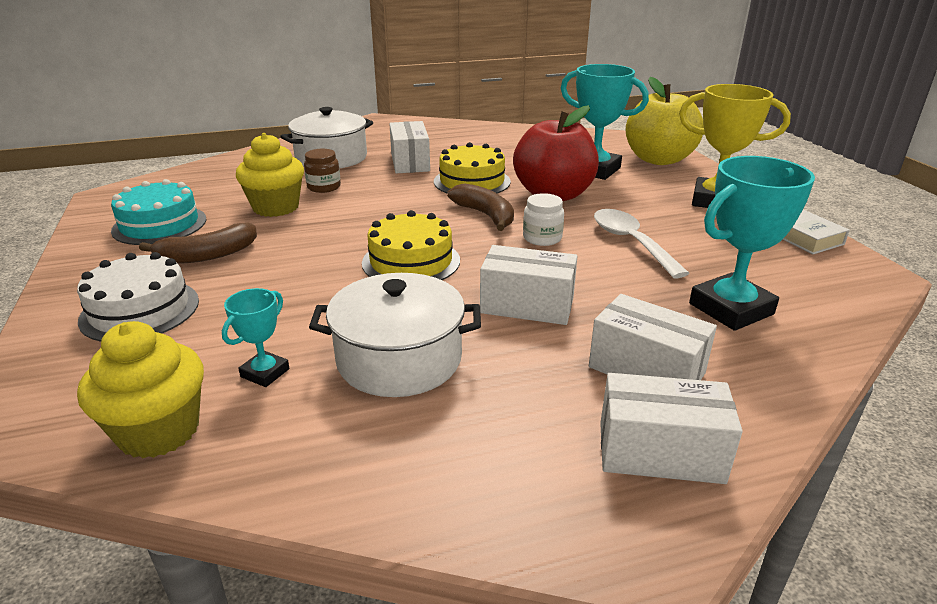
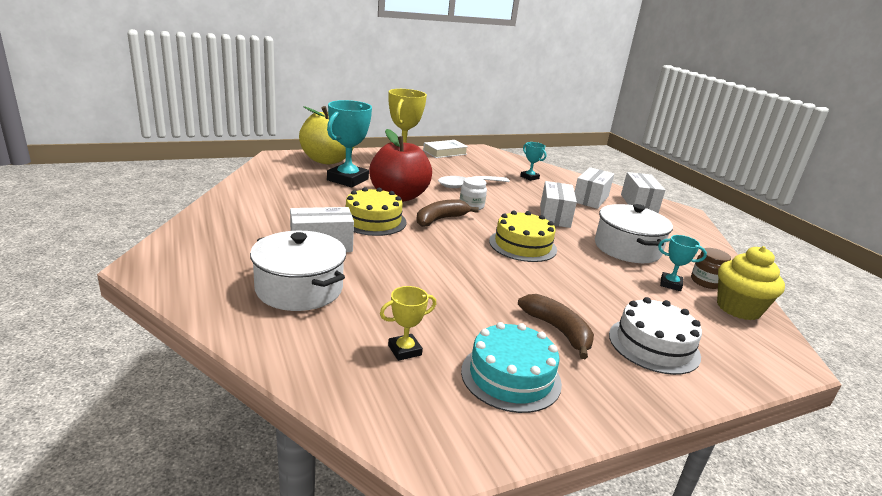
camera: 100 degrees left, 5 degrees down
yellow cupcake [236,133,304,217] -> none
brown jar [304,149,341,193] -> brown jar moved to [691,248,731,289]
turquoise trophy [689,156,815,331] -> turquoise trophy [520,142,547,181], size x0.51
none -> yellow trophy [380,286,436,361]

